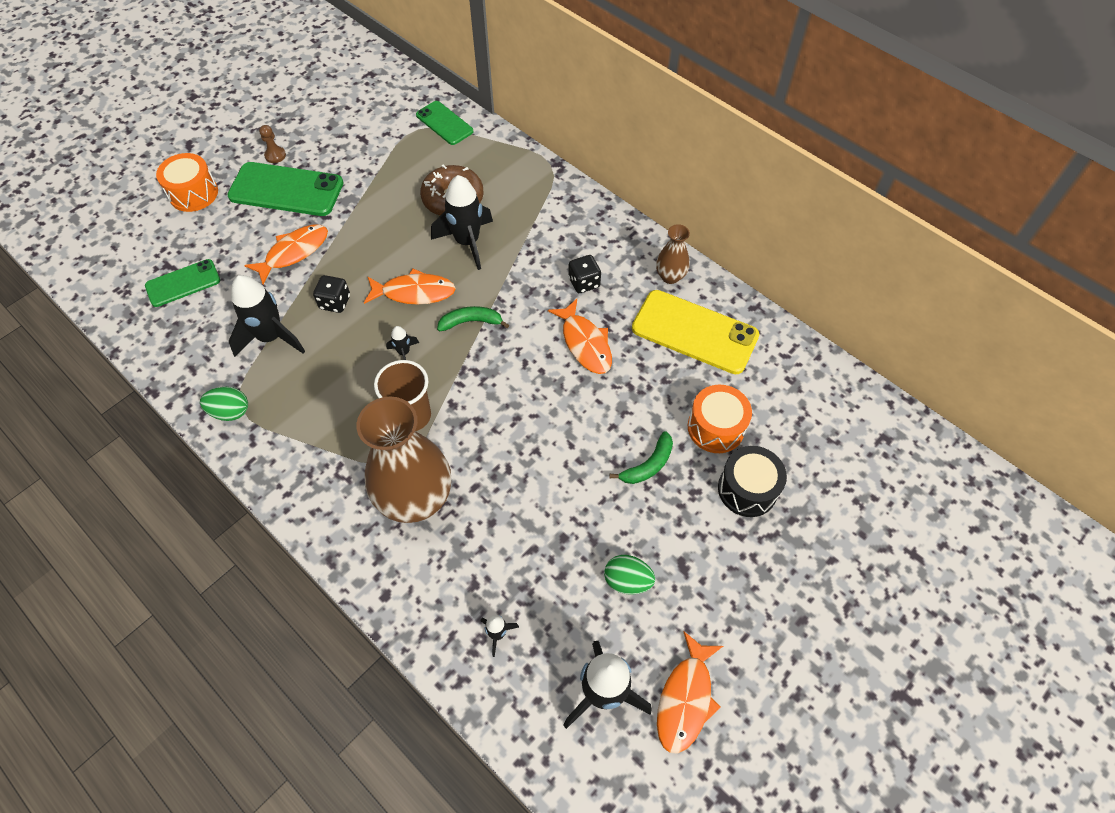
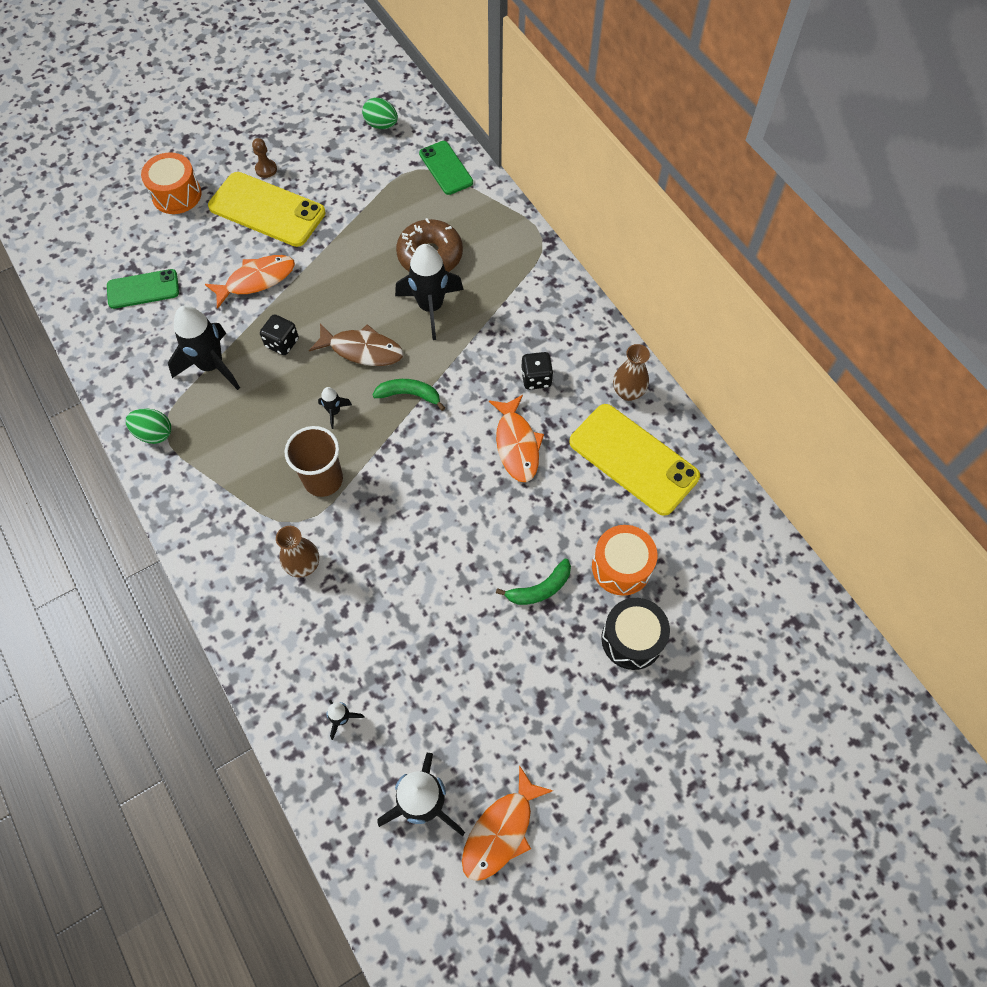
camera: 15 degrees right, 5 degrees up
green phone [227,162,344,216] -> yellow phone [208,172,326,247]
brown vase [357,397,451,523] -> brown vase [276,526,319,578], size x0.47
orange fish [364,268,456,305] -> brown fish [309,323,403,366]
green egg [604,555,655,595] -> green egg moved to [362,98,398,129]

